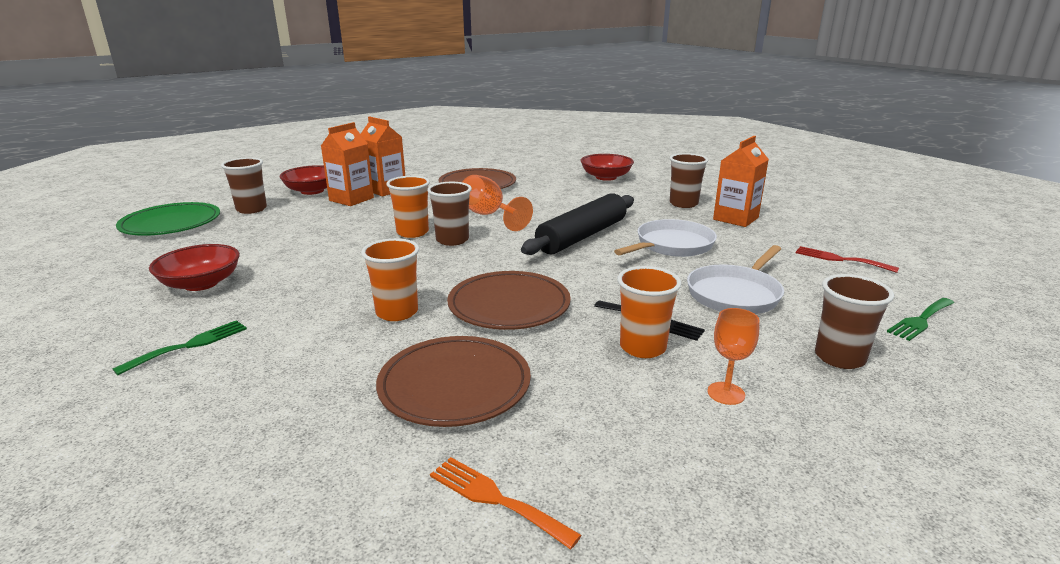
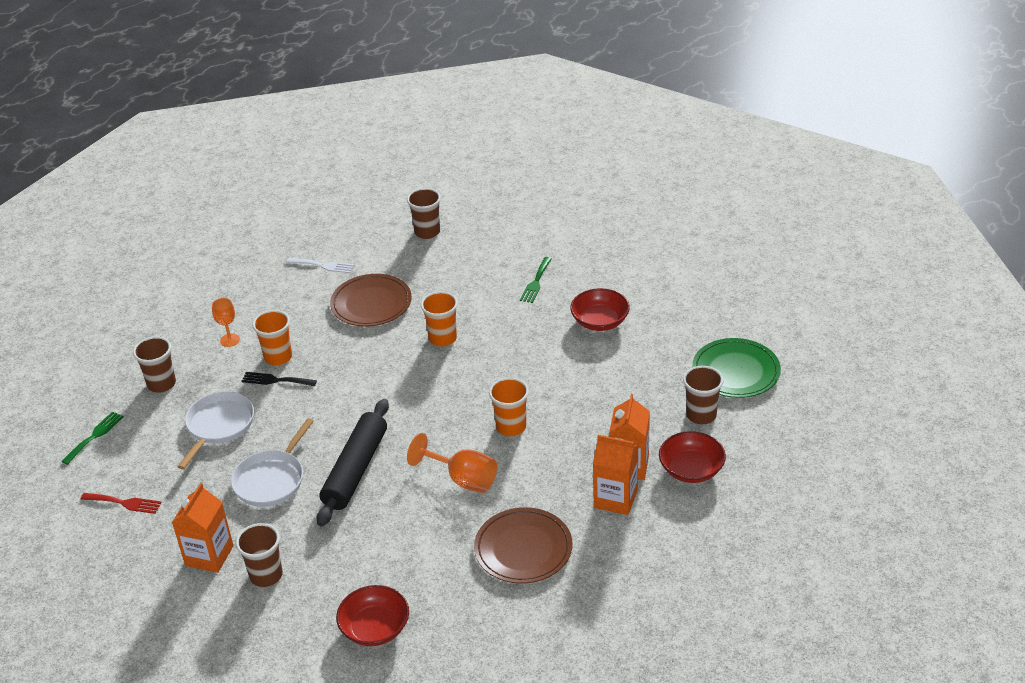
camera: 160 degrees right, 15 degrees up
brown cup [427,182,472,246] -> brown cup moved to [407,188,441,239]
orange fork [430,457,582,549] -> white fork [286,258,354,273]
brown plate [447,271,571,330] -> none

